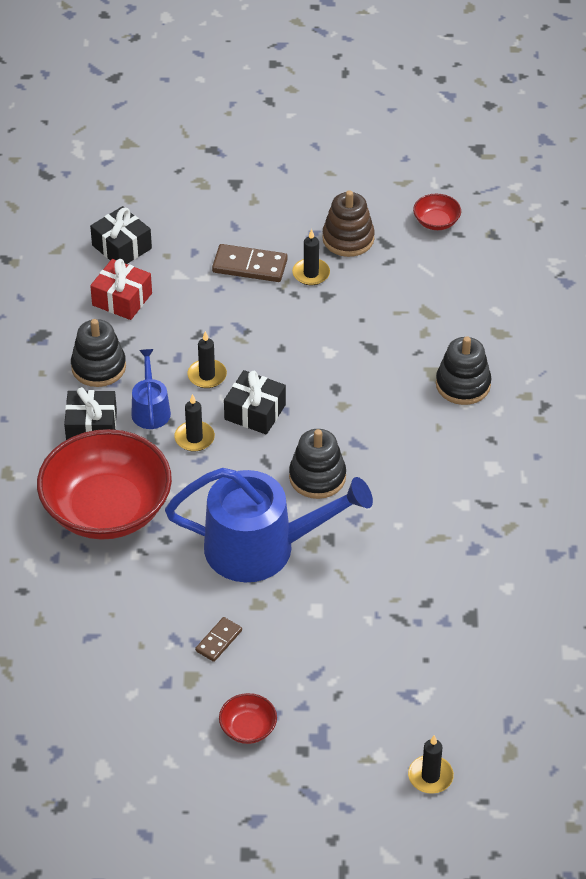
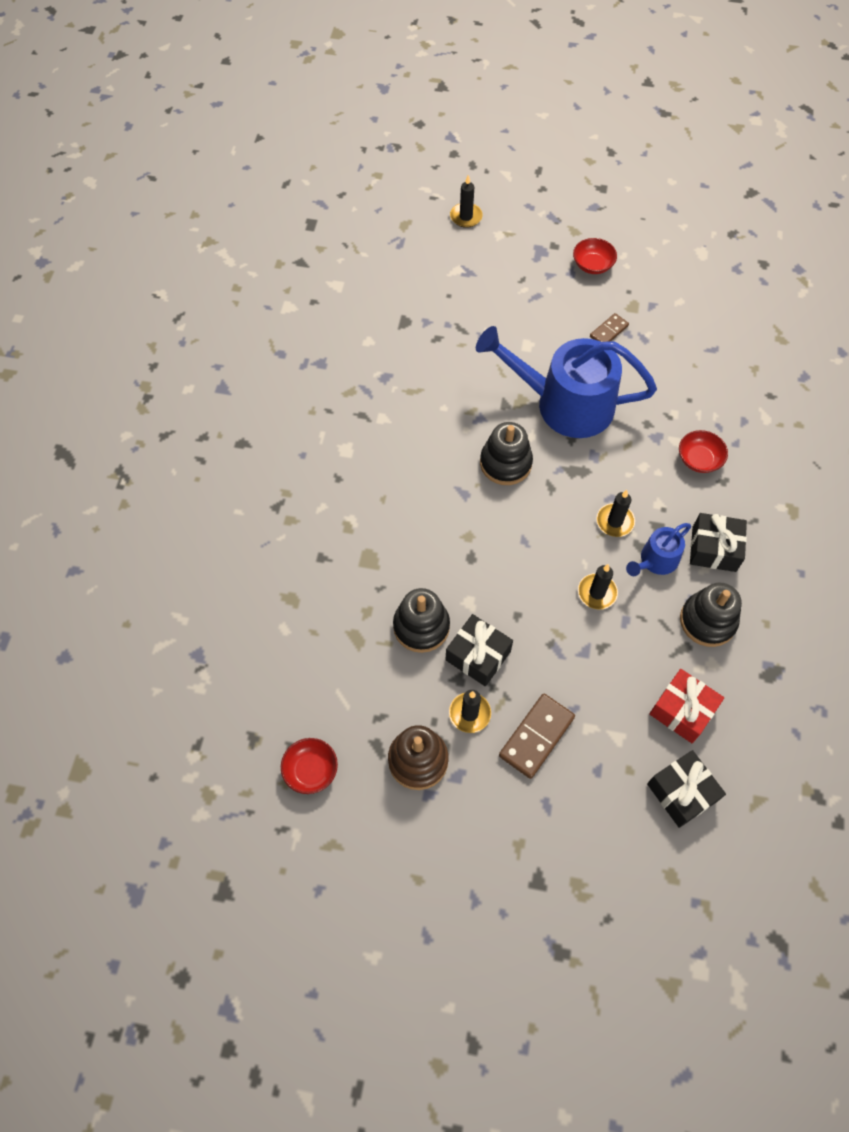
camera: 170 degrees left, 15 degrees up
red bowl [37,429,172,540] -> red bowl [679,430,728,473], size x0.40
blue watering can [131,349,171,429] -> blue watering can turned 45 degrees clockwise [626,523,691,576]
brown domino [212,244,288,282] -> brown domino turned 75 degrees counterclockwise [499,694,575,779]
black gift [224,370,286,435] -> black gift moved to [446,614,513,687]
black stacking toy [436,336,492,405] -> black stacking toy moved to [393,588,450,653]

